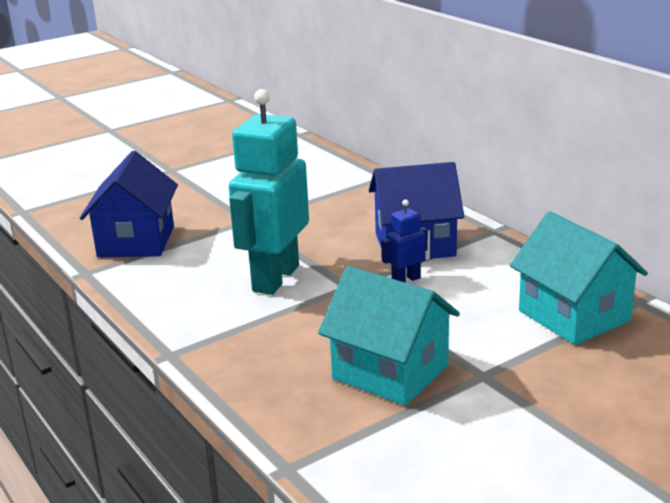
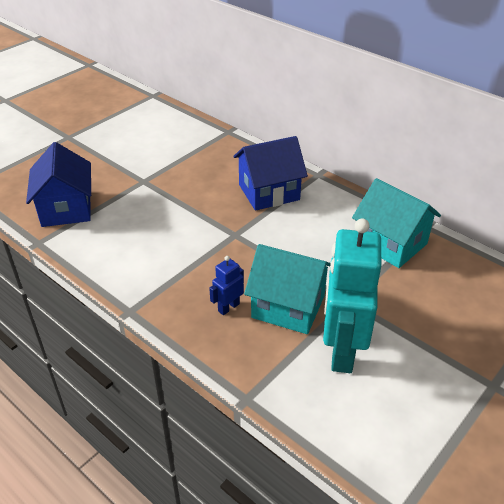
camera: 15 degrees left, 15 degrees up
turquoise robot [229,89,309,295] -> turquoise robot moved to [323,219,381,373]
blue robot [381,200,428,283] -> blue robot moved to [209,256,244,315]

